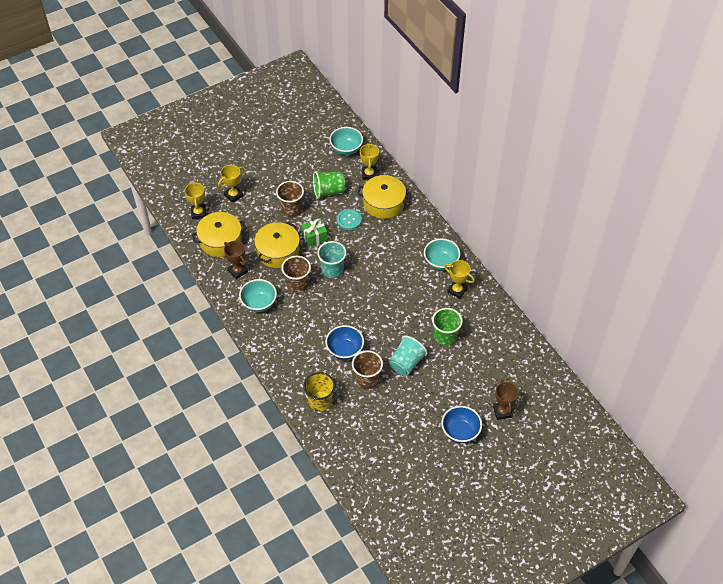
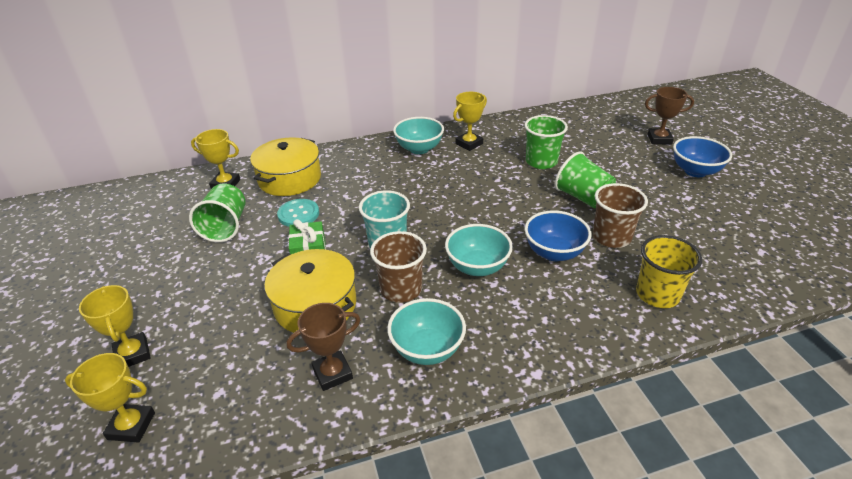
camera: 75 degrees left, 15 degrees down
yellow pot [192,212,247,257] -> none
brown cup [276,181,304,217] -> none
turquoise bowl [329,127,363,155] -> turquoise bowl moved to [445,224,513,276]
turquoise cup [389,336,427,376] -> green cup [555,151,616,208]

